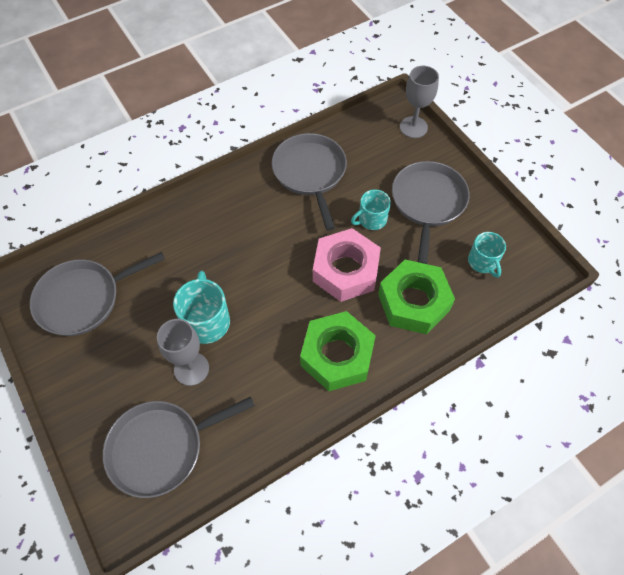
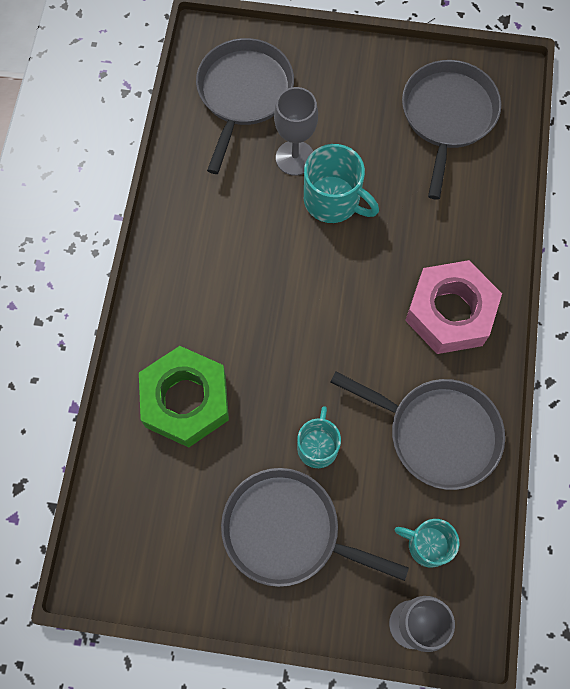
camera: 130 degrees right, 10 degrees up
green nut [300,311,376,391] -> none
pink nut [313,228,381,302] -> pink nut moved to [405,260,502,354]
grey pan [392,161,470,264] -> grey pan turned 150 degrees clockwise [221,468,409,587]
turquoise mug [468,232,506,278] -> turquoise mug moved to [395,519,459,568]

